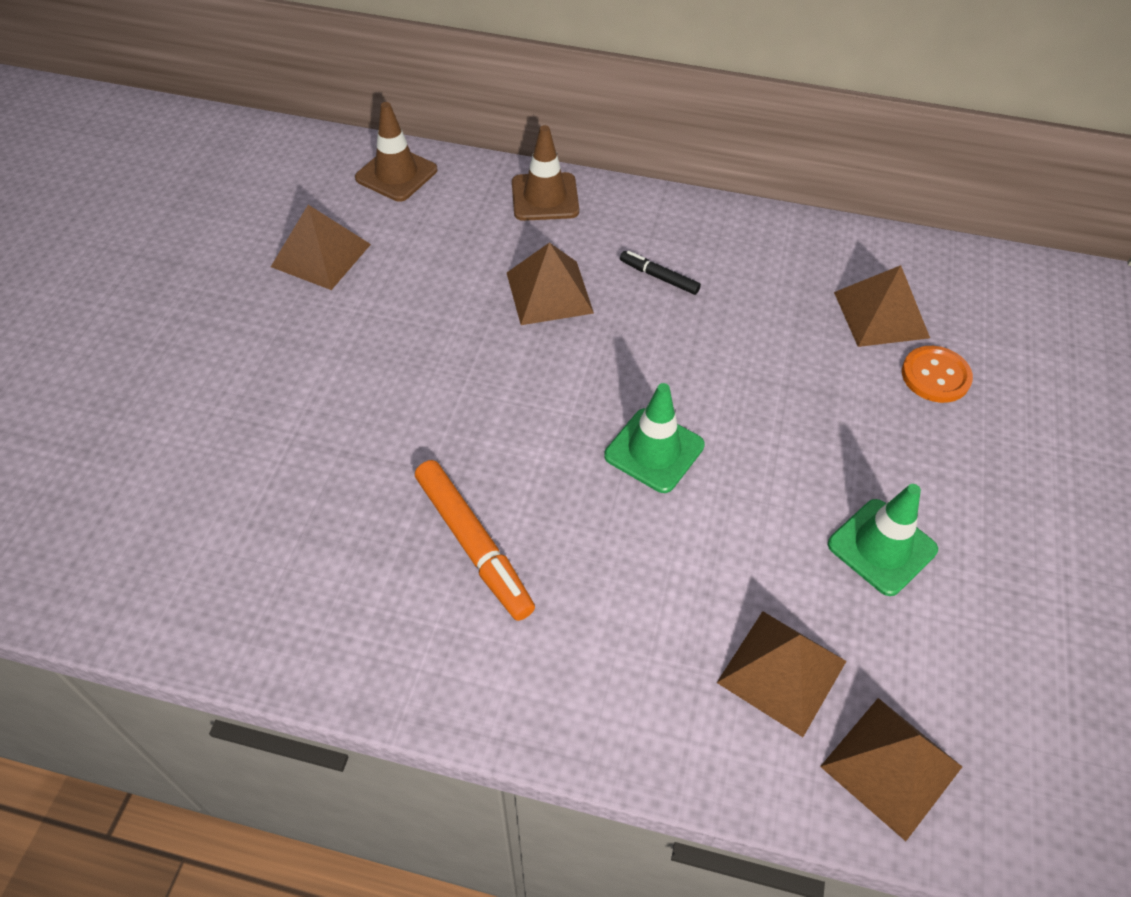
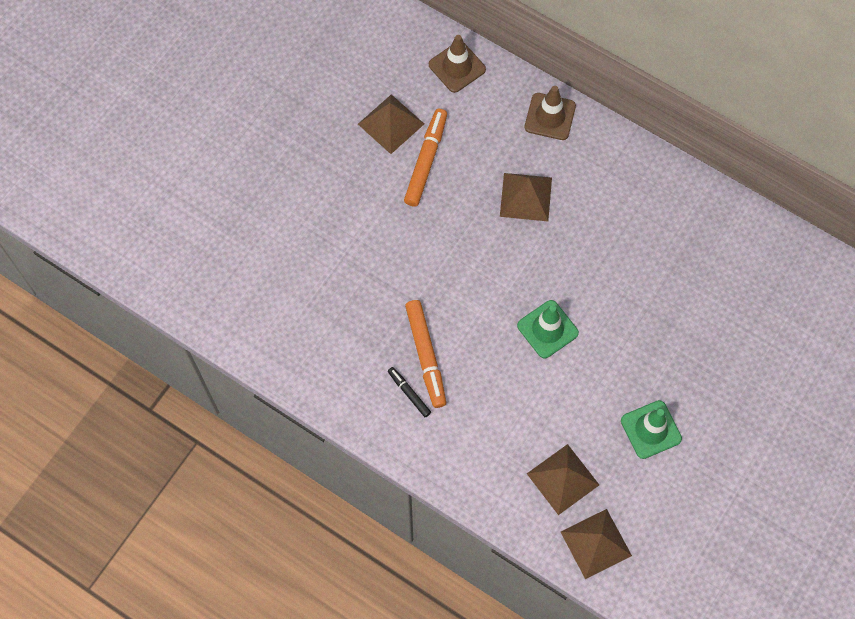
camera: 20 degrees right, 15 degrees up
black marker [620,251,701,295] -> black marker moved to [388,367,431,417]
brown pyramid [834,265,930,347] -> none
orange button [902,346,973,403] -> none
none -> orange marker [404,109,447,207]

